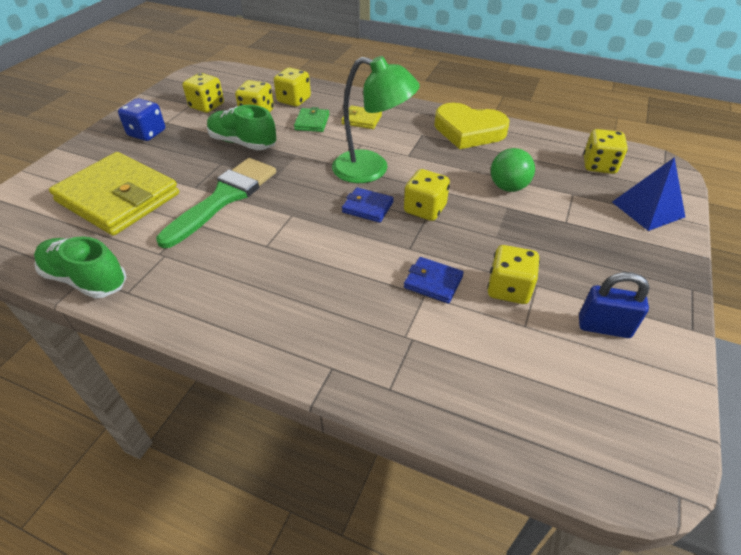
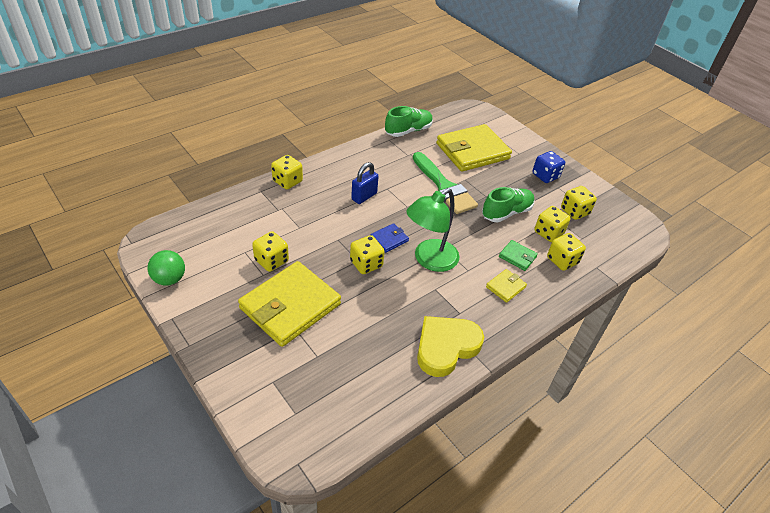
camera: 115 degrees right, 0 degrees up
blue wallet [404,257,464,304] -> none
green ball [491,148,535,192] -> green ball moved to [148,250,185,286]
blue padlock [579,272,650,338] -> blue padlock moved to [351,162,379,204]
yellow dice [583,129,628,174] -> yellow dice moved to [271,155,303,189]
blue pyramid [612,157,685,231] -> none
none -> yellow wallet [238,261,341,347]

